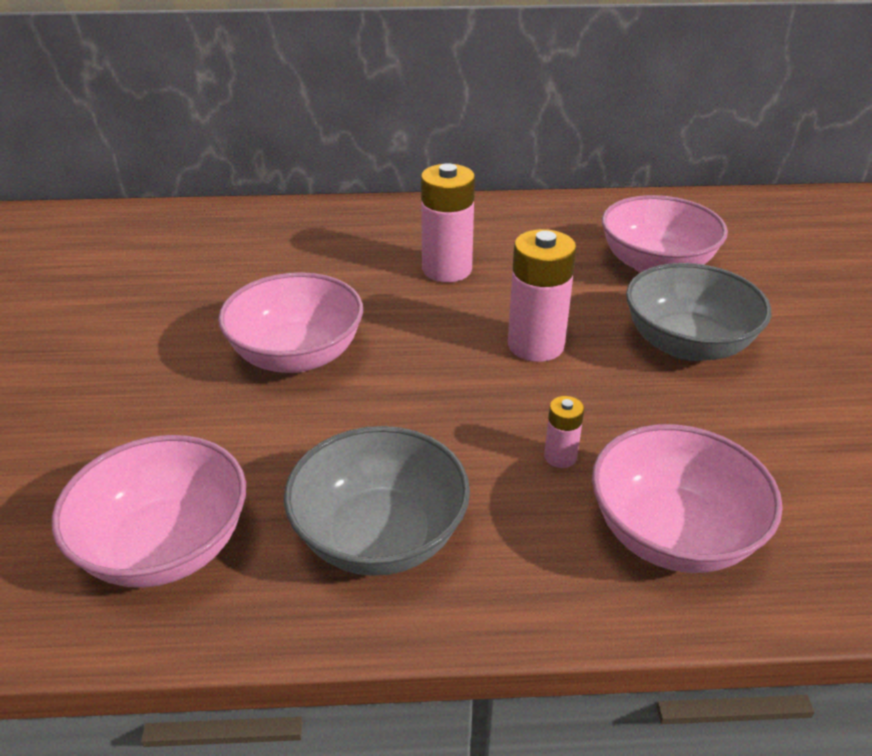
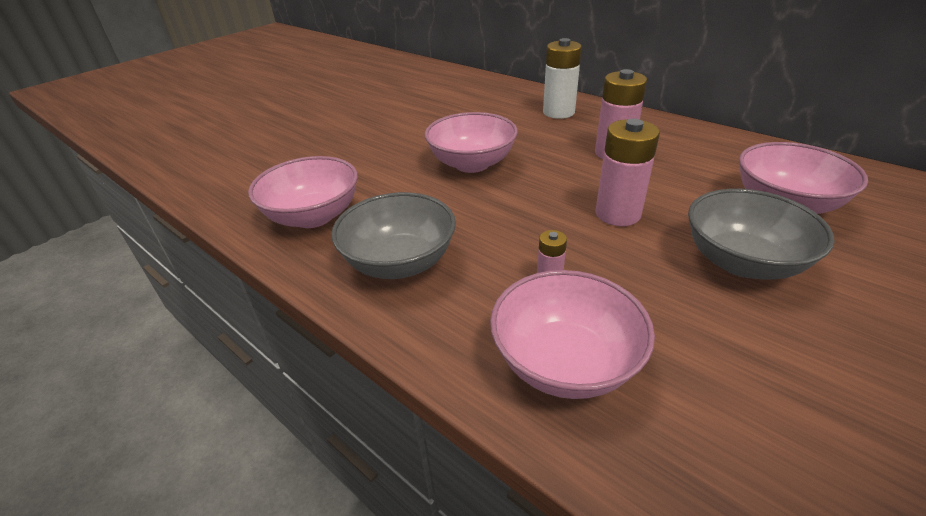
camera: 45 degrees right, 0 degrees up
none -> white battery [543,38,582,119]

